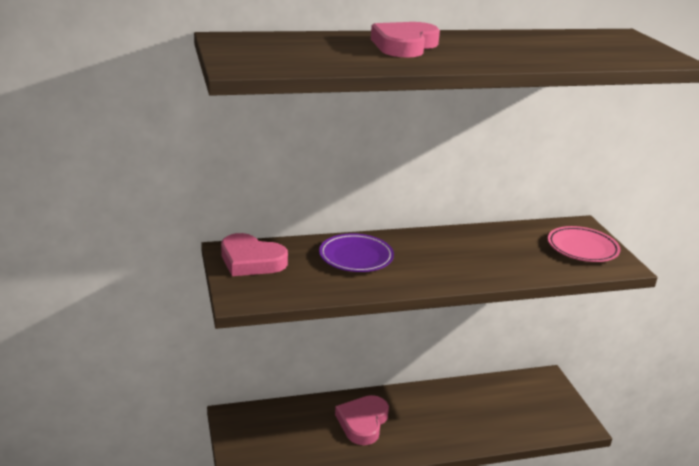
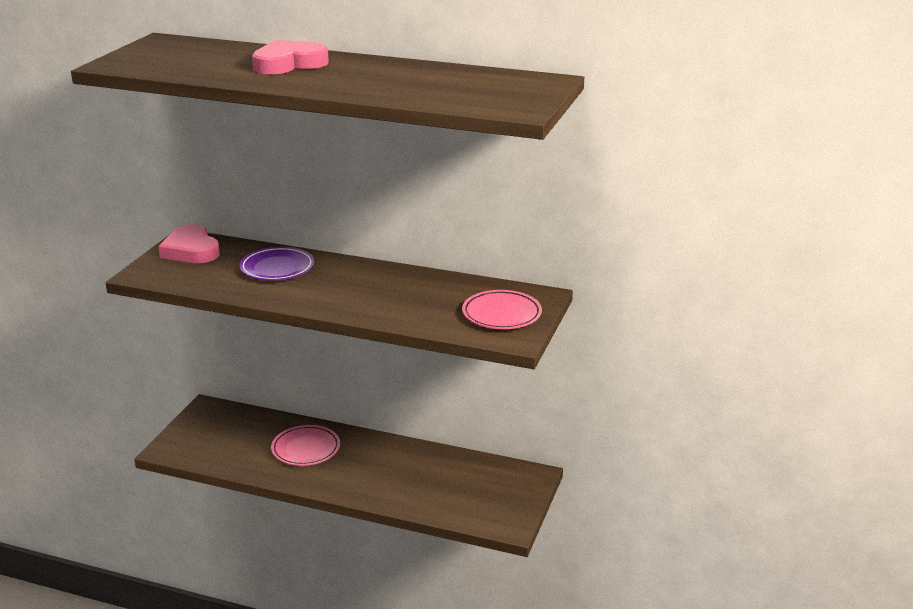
camera: 35 degrees right, 0 degrees up
pink heart [335,395,389,445] -> pink plate [271,425,340,466]

